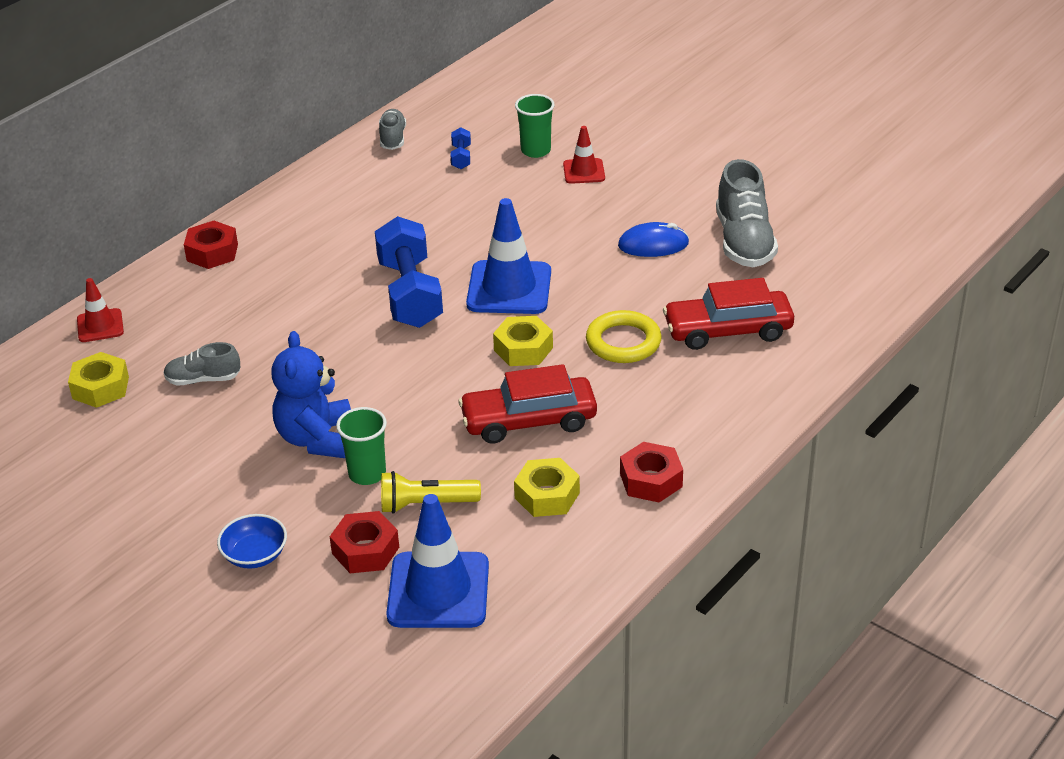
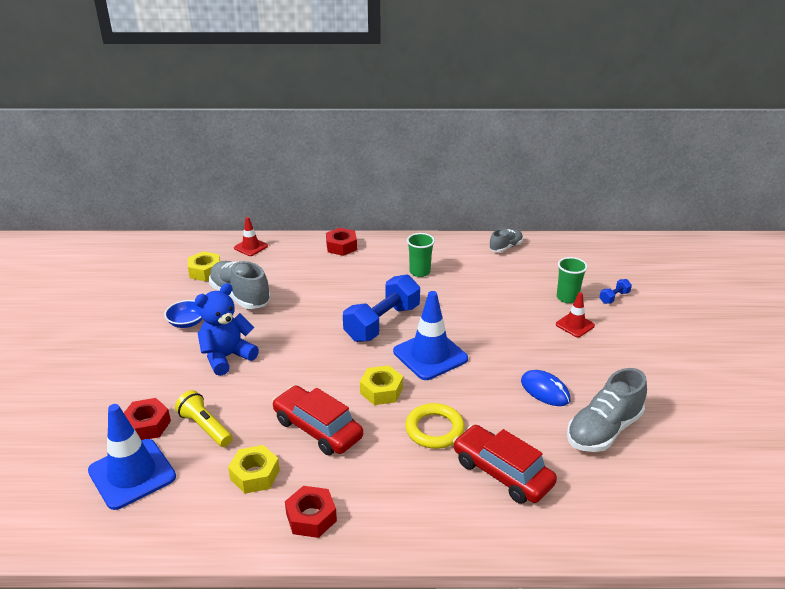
camera: 50 degrees right, 5 degrees down
grey shoe [163,342,241,386] -> grey shoe [209,261,270,309], size x1.77
blue bowl [217,514,287,569] -> blue bowl moved to [164,300,202,328]
green cup [336,407,387,485] -> green cup moved to [407,233,435,277]
blue dumbbell [451,127,471,169] -> blue dumbbell moved to [599,279,632,304]

